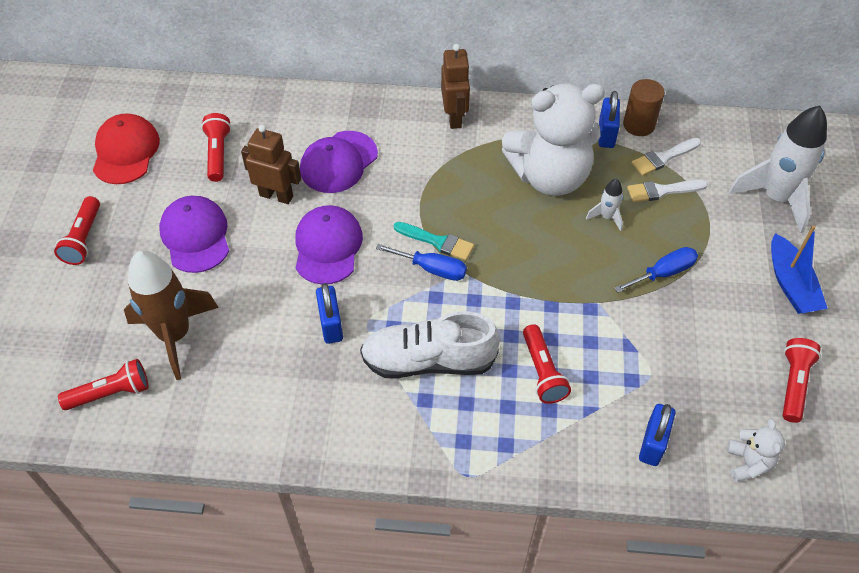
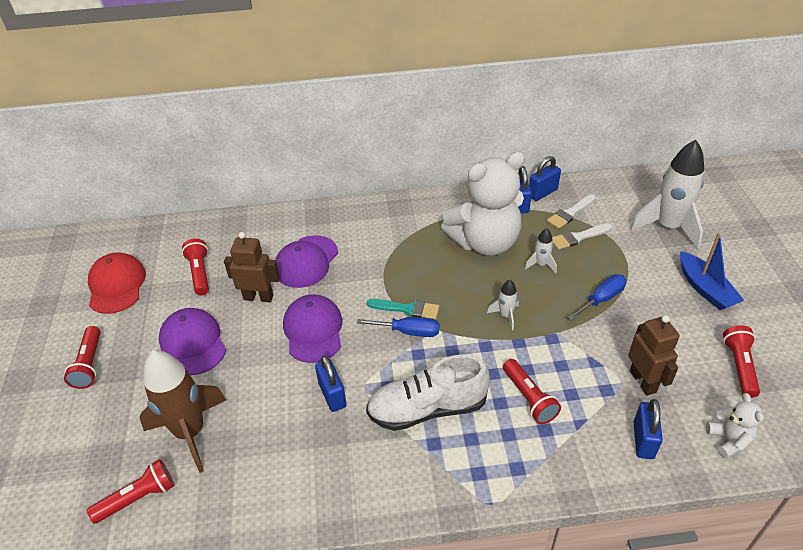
camera: 10 degrees left, 10 degrees down
brown robot [441,44,470,129] -> brown robot moved to [628,315,679,396]
brown cylinder [623,79,665,136] -> blue padlock [529,156,561,201]
none -> white rocket [487,280,519,330]

